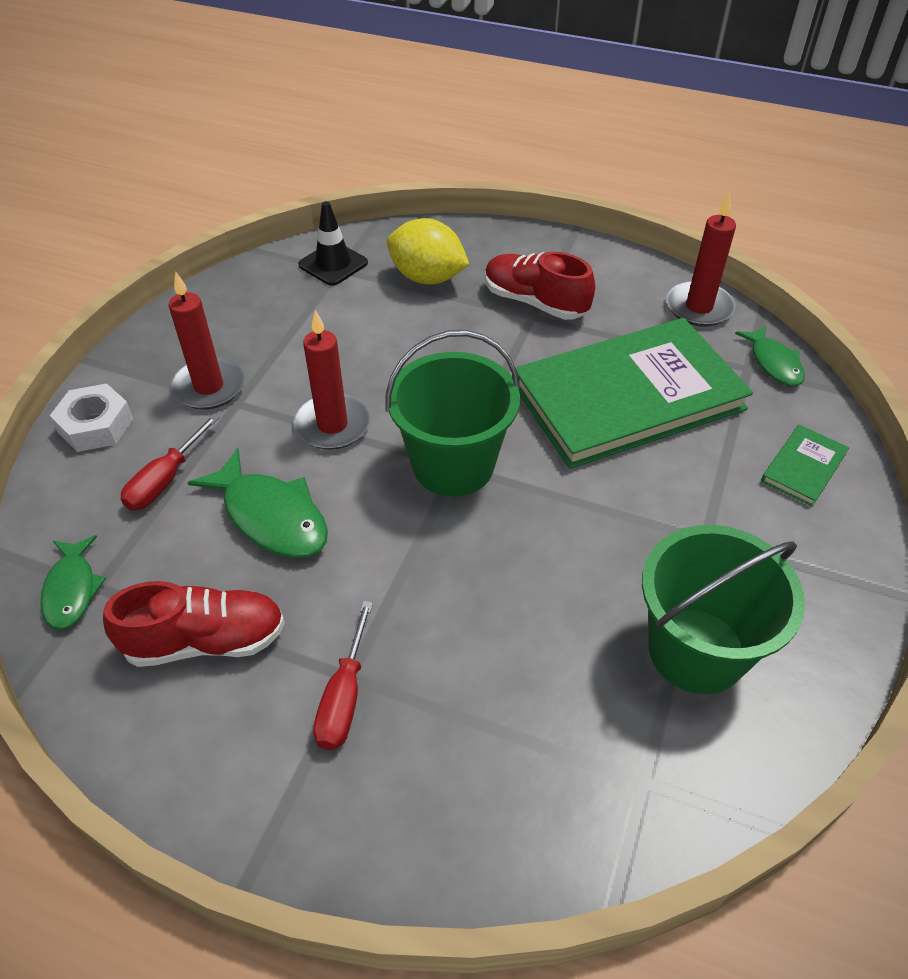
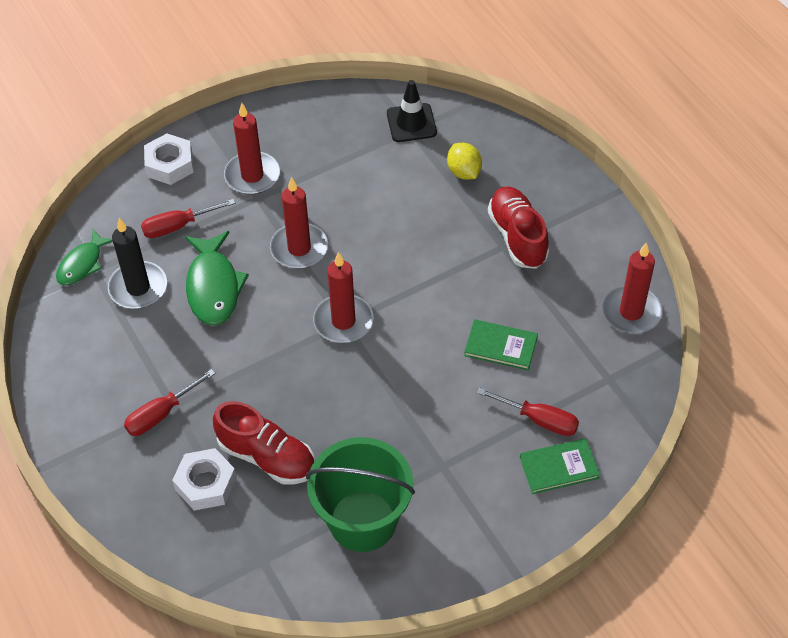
camera: 40 degrees right, 5 degrees up
red shoe [103,581,285,667] -> red shoe moved to [213,401,315,485]
green bucket [385,330,520,497] -> red candle [313,252,374,343]
yellow lemon [387,218,470,284] -> yellow lemon [447,143,482,180], size x0.63
green book [515,318,753,469] -> green book [464,319,538,371], size x0.40
green fish [735,325,805,386] -> none
none -> black candle [108,218,167,309]
none -> white nut [172,448,237,511]
none -> red screwdriver [477,388,579,436]

